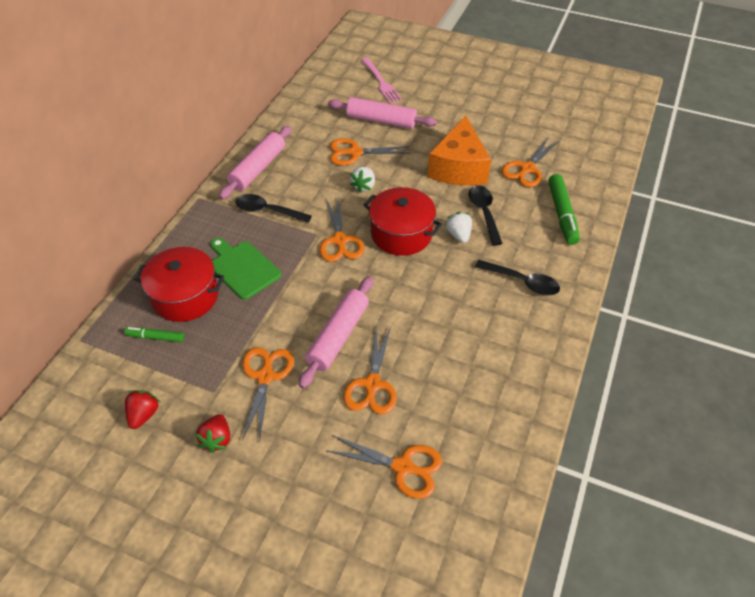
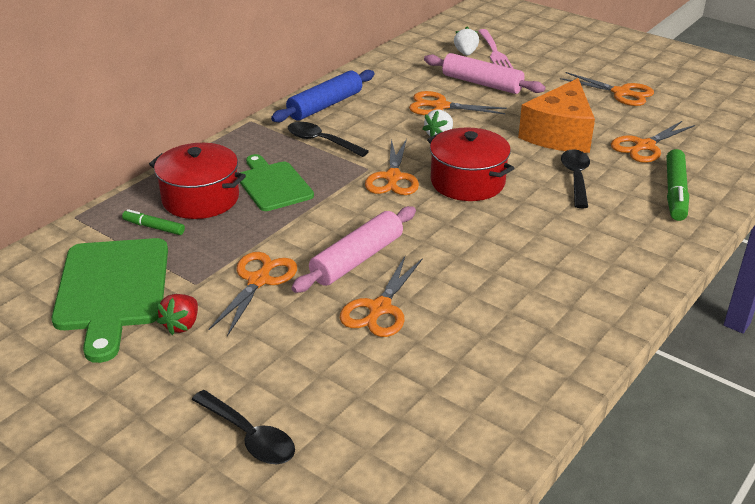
camera: 15 degrees right, 15 degrees down
red strawberry [125,390,160,429] -> green cutting board [52,238,168,363]
pink rolling pin [219,126,291,199] -> blue rolling pin [271,70,375,122]
orange scissors [327,435,442,499] -> orange scissors moved to [560,72,654,106]
white strawberry [445,212,472,243] -> white strawberry moved to [454,27,479,55]
black spoon [475,260,560,295] -> black spoon moved to [192,390,295,464]

